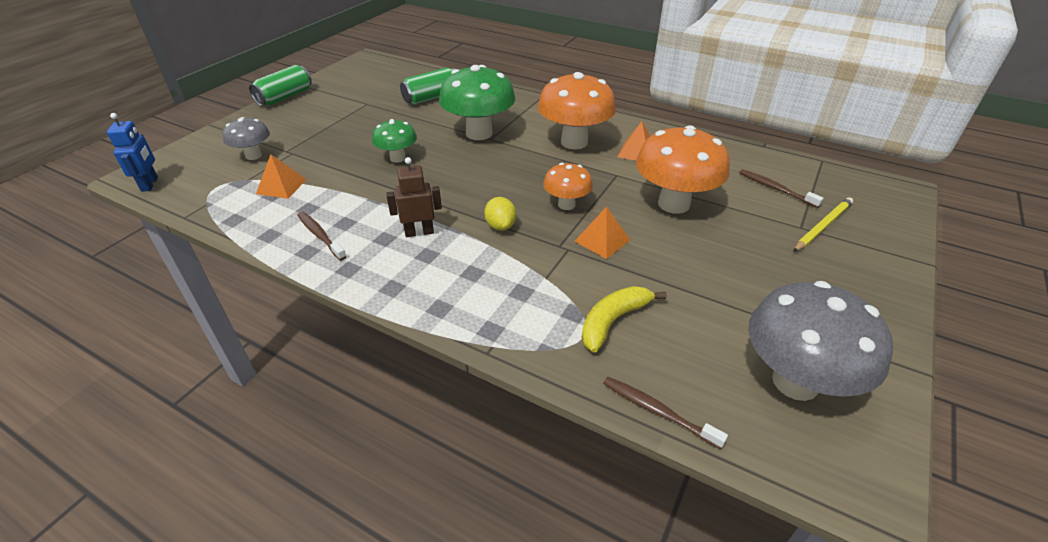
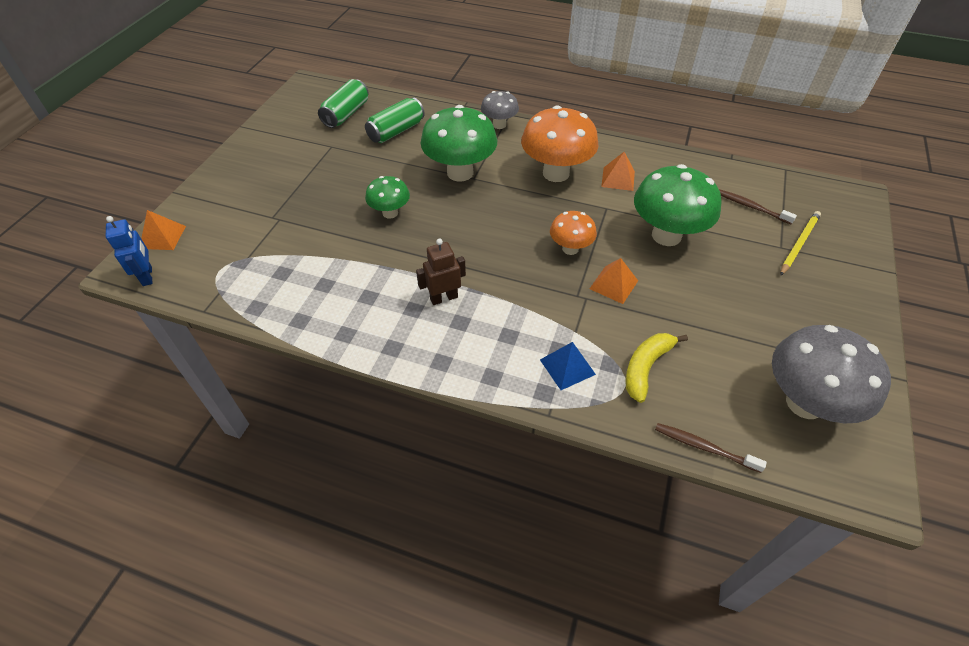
camera: 10 degrees left, 10 degrees up
grey mushroom [223,117,270,160] -> grey mushroom moved to [481,91,519,129]
green can [249,65,312,106] -> green can moved to [318,79,368,128]
orange pyramid [256,154,307,199] -> orange pyramid moved to [141,210,186,250]
brown toothbrush [297,212,347,261] -> none
yellow lemon [484,197,516,231] -> none
orange mushroom [636,125,730,214] -> green mushroom [634,164,722,246]
none -> blue pyramid [540,342,596,390]

